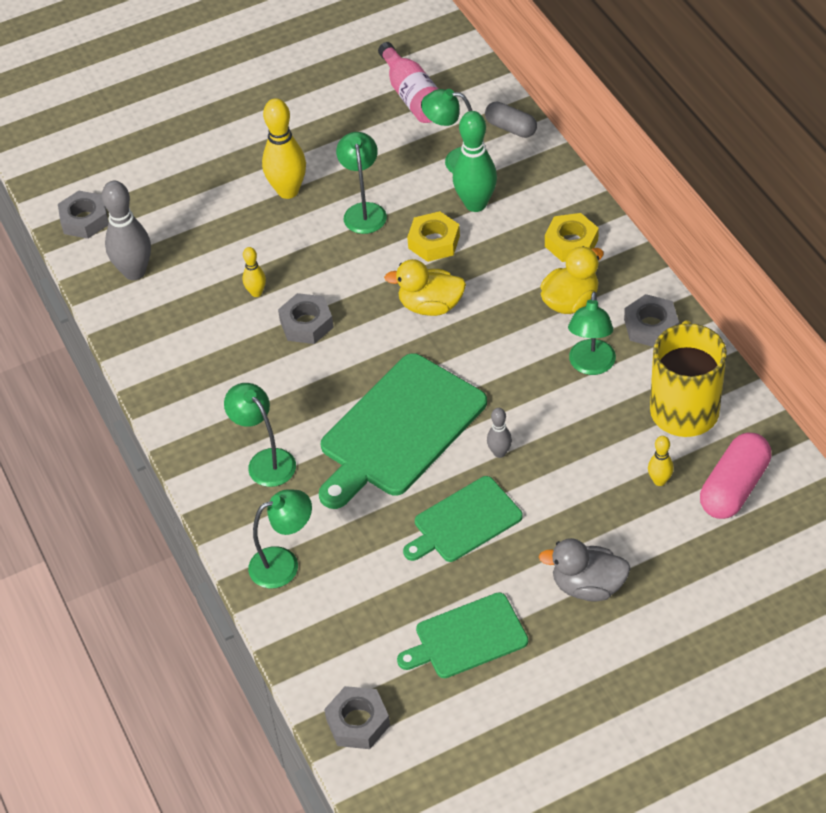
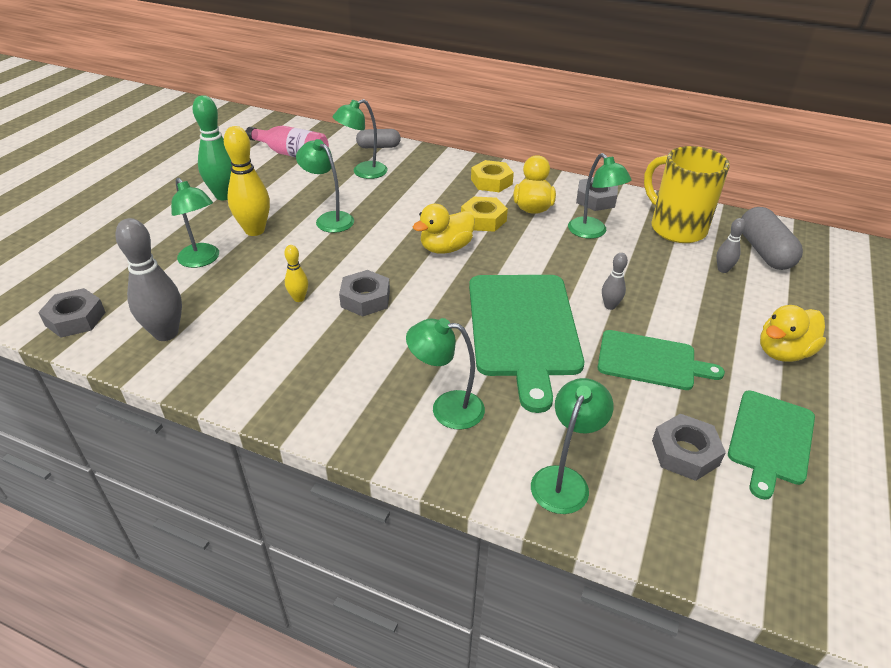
camera: 45 degrees left, 10 degrees down
grey nut [324,686,390,749] -> grey nut moved to [652,414,726,481]
green cutting board [403,476,523,562] -> green cutting board turned 90 degrees counterclockwise [598,330,725,390]
yellow nut [407,211,460,262] -> yellow nut moved to [461,197,508,232]
green bowling pin [453,111,497,212] -> green bowling pin moved to [193,95,232,200]
grey duck [539,538,631,601] -> yellow duck [760,305,826,362]
yellow bowling pin [648,436,674,486] -> grey bowling pin [717,218,746,273]
pink capsule [700,433,771,519] -> grey capsule [742,207,803,270]
none -> green lamp [171,178,219,268]

